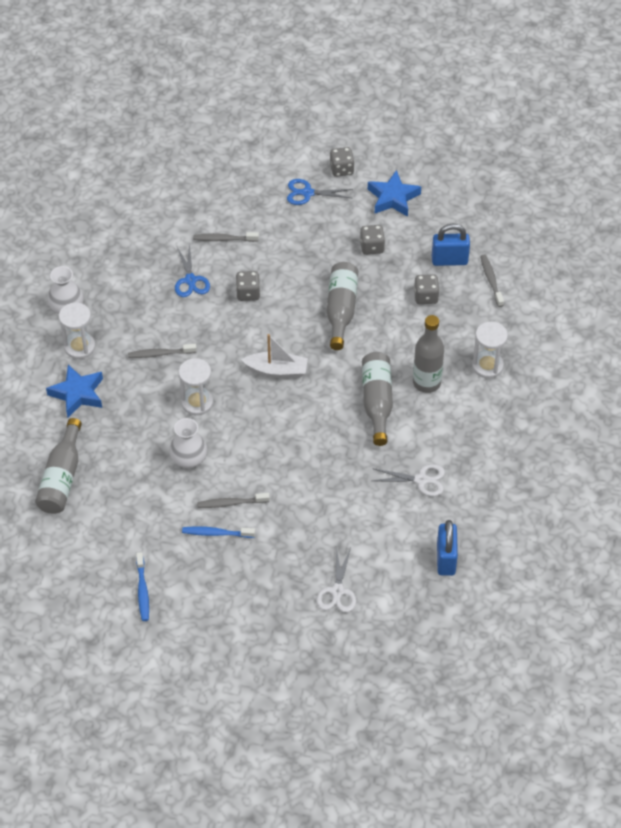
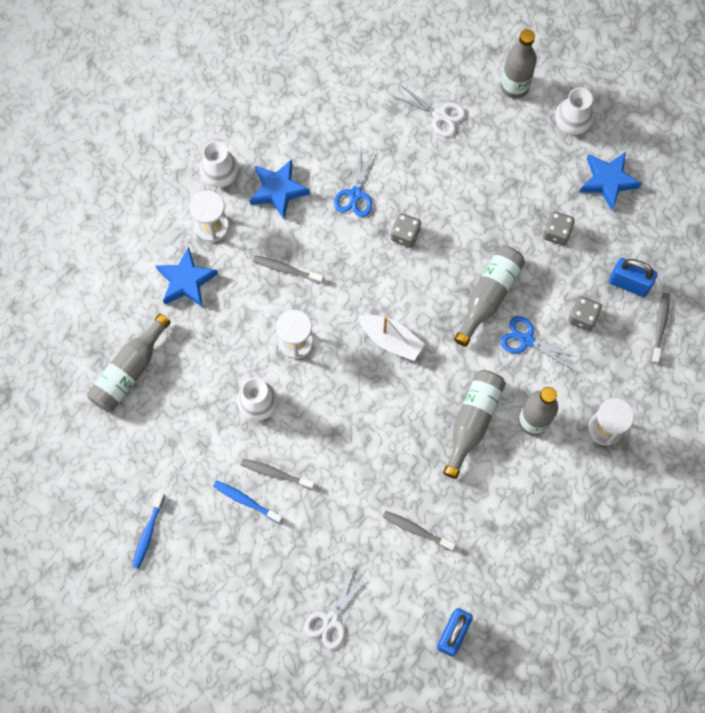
camera: 25 degrees right, 20 degrees up
grey toothbrush [193,232,259,242] -> grey toothbrush moved to [383,511,455,551]
blue scissors [287,179,353,205] -> blue scissors moved to [500,316,577,369]
grey dice [330,147,355,177] -> white vase [555,87,594,135]
white scissors [372,464,445,496] -> white scissors moved to [393,86,465,137]
none -> blue star [250,159,310,219]
none -> grey bottle [501,29,537,99]

